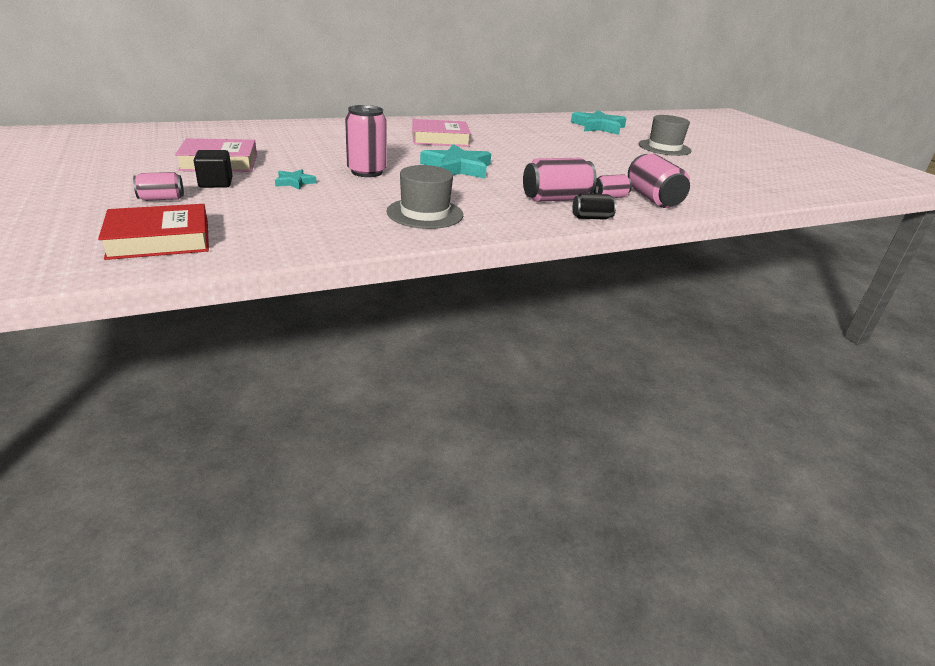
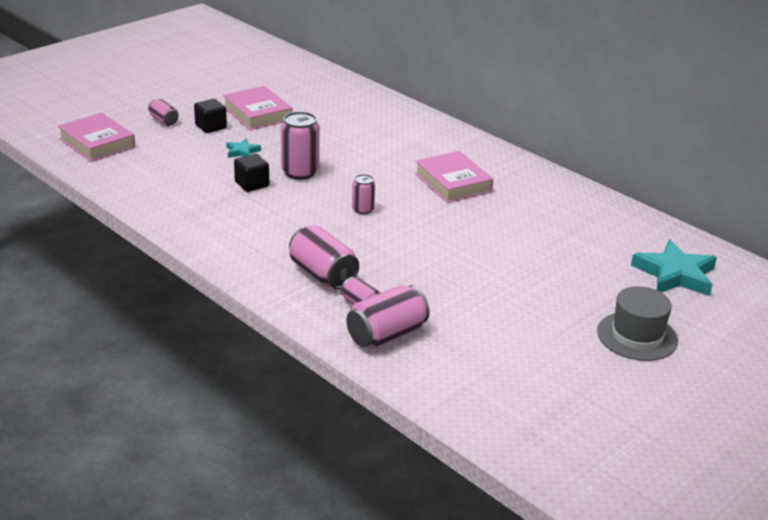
camera: 70 degrees right, 0 degrees up
red book [98,204,209,260] -> pink book [58,113,136,162]
grey hat [386,165,463,229] -> none
turquoise star [420,144,491,179] -> pink can [352,174,375,214]
black can [572,193,616,220] -> none
none -> black cube [234,154,269,192]

